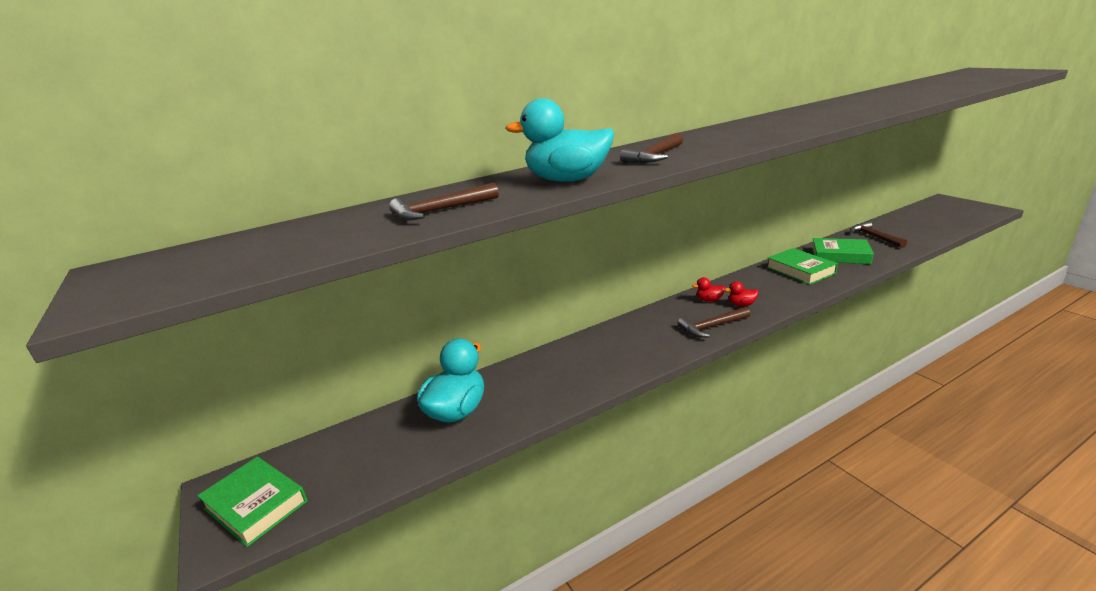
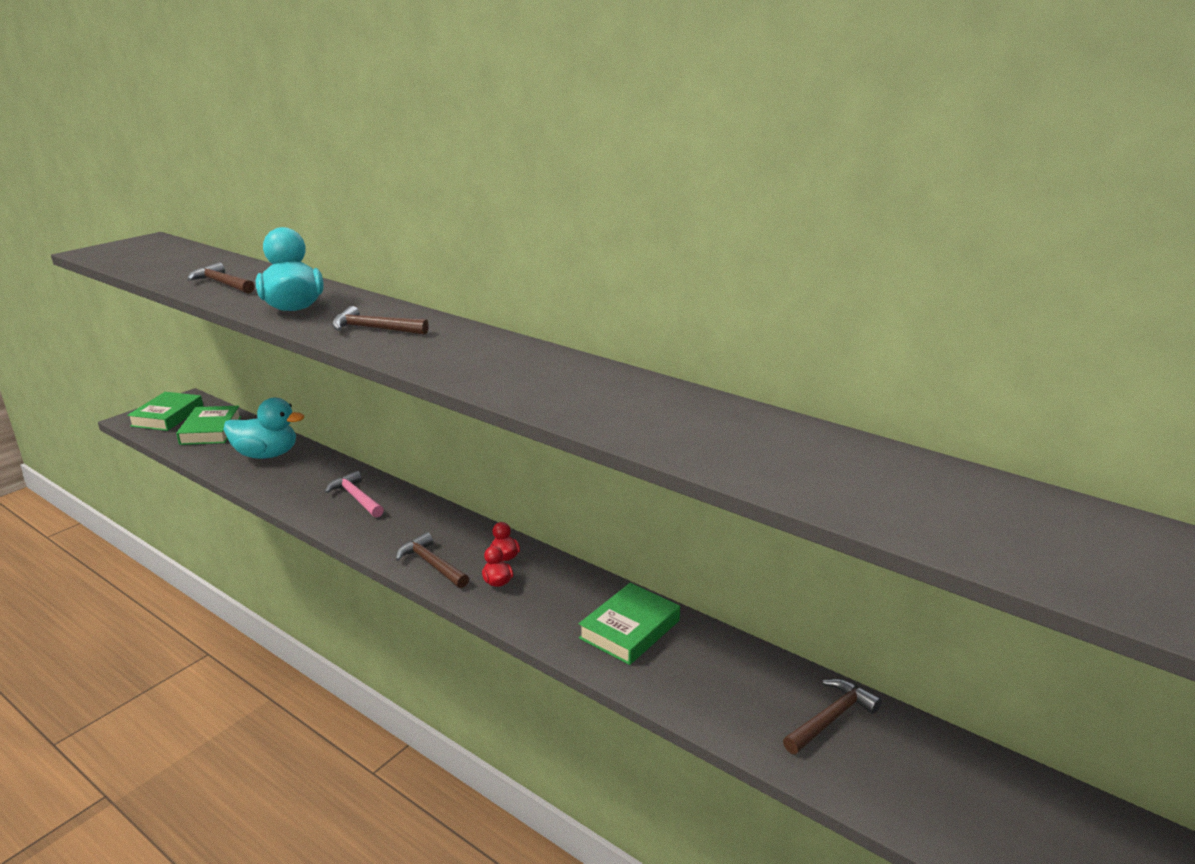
camera: 65 degrees right, 0 degrees up
green book [812,238,874,264] -> green book moved to [176,406,241,445]
none -> pink hammer [325,471,384,518]

